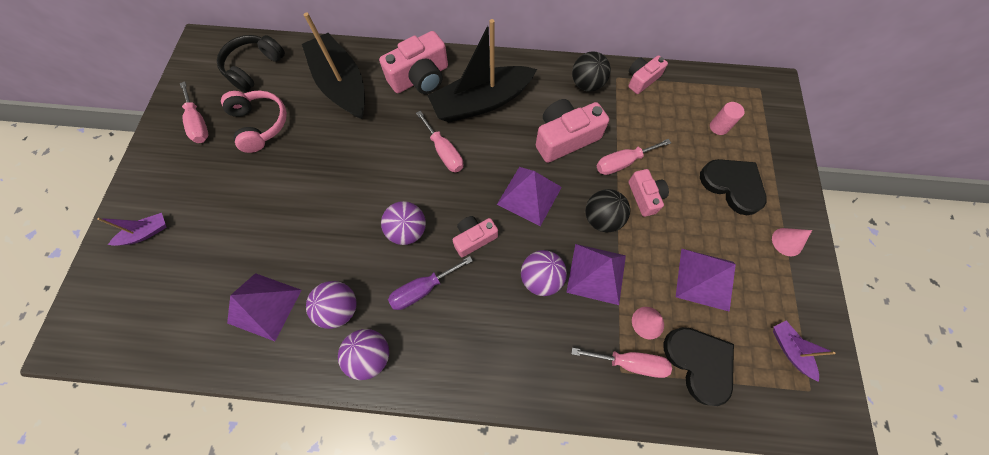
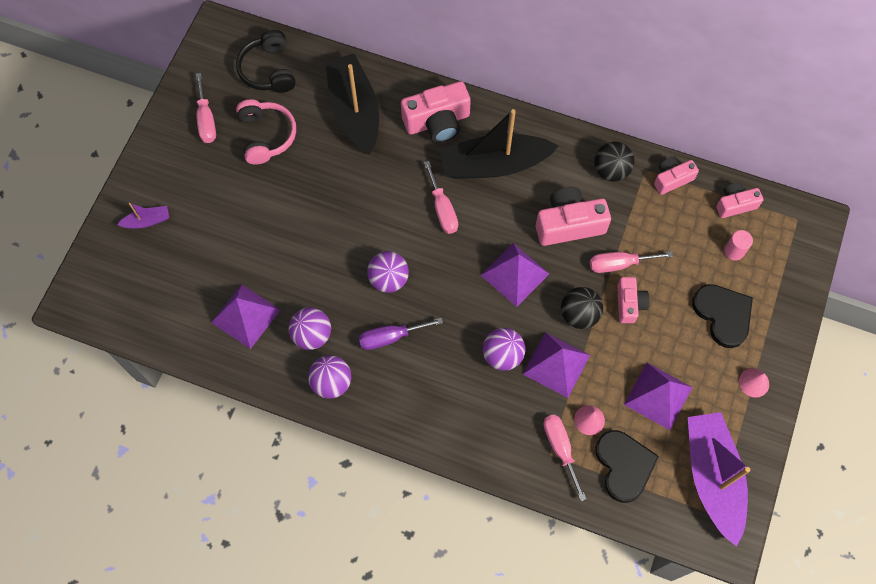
camera: 15 degrees right, 0 degrees up
black headphones [217,35,285,92] -> black headphones turned 60 degrees counterclockwise [236,30,296,93]
pink camera [452,216,498,257] -> pink camera moved to [716,182,763,218]
pink screwdriver [571,347,672,378] -> pink screwdriver turned 135 degrees counterclockwise [543,414,586,501]
purple boat [773,321,836,382] -> purple boat [688,412,750,547], size x2.32

